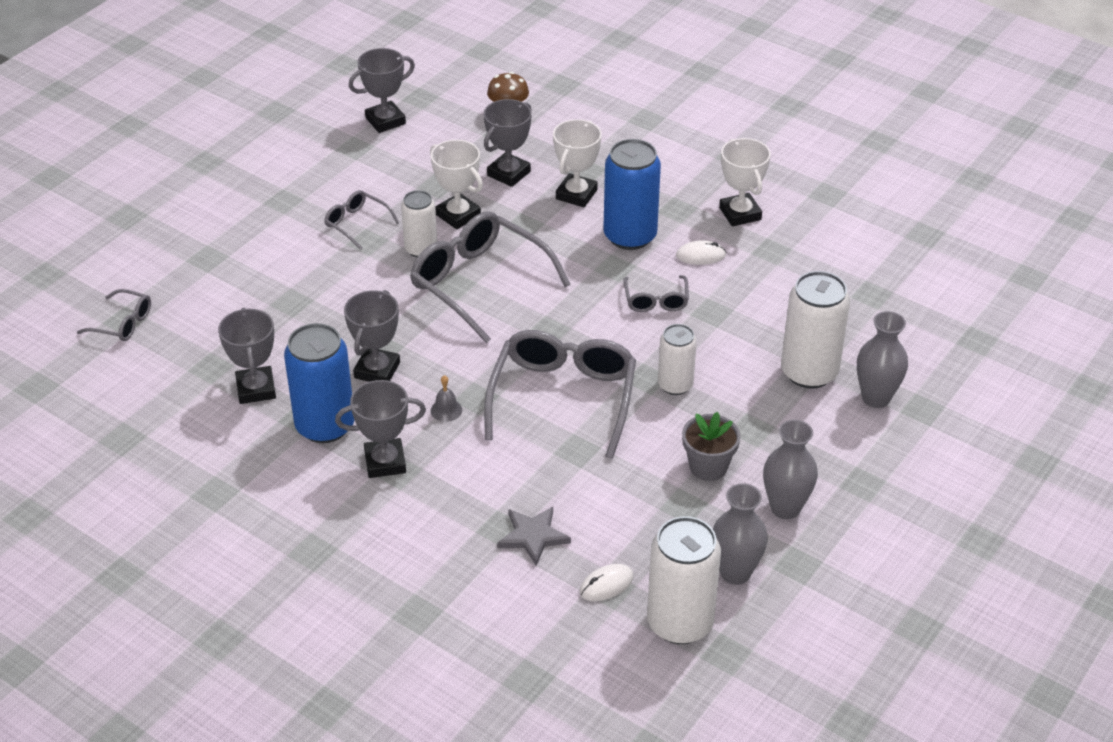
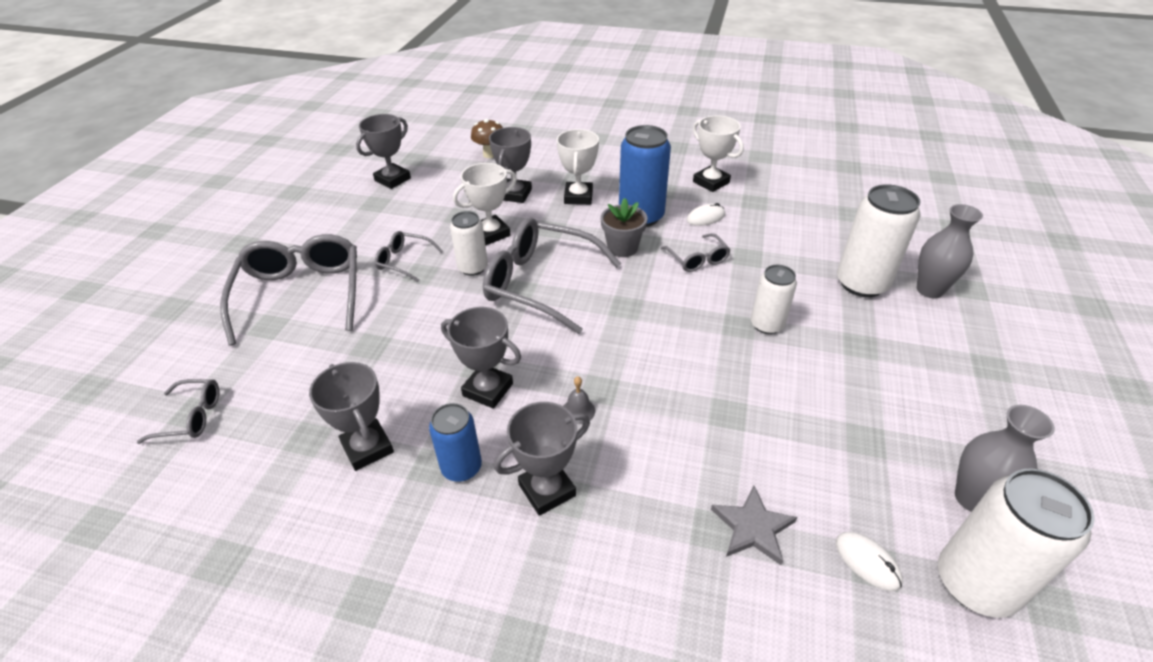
camera: 20 degrees left, 0 degrees up
blue can [284,323,354,443] -> blue can [429,403,482,482], size x0.61
grey trophy [344,290,400,382] -> grey trophy turned 60 degrees counterclockwise [441,307,521,409]
white trophy [430,140,483,229] -> white trophy turned 60 degrees counterclockwise [453,163,517,245]
grey glasses [484,330,636,459] -> grey glasses moved to [220,234,357,345]
white mouse [579,564,634,601] -> white mouse turned 75 degrees counterclockwise [836,532,903,591]
grey flower pot [682,412,741,481] -> grey flower pot moved to [601,198,647,257]
grey vase [763,420,818,519] -> none

